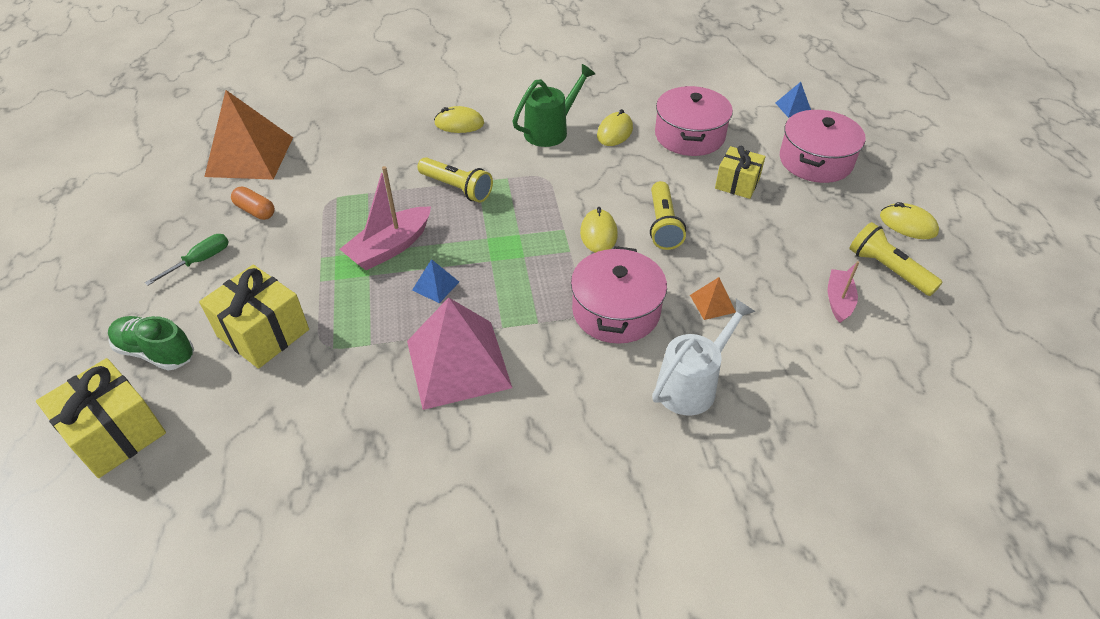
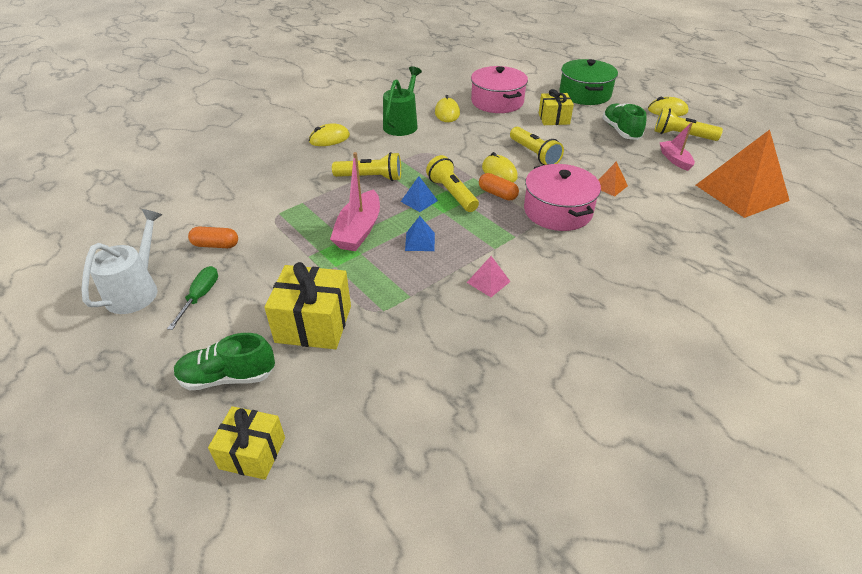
camera: 30 degrees left, 5 degrees down
yellow gift [36,358,166,478] -> yellow gift [208,406,285,480], size x0.66
orange pyramid [204,90,293,180] -> orange pyramid moved to [696,130,790,218]
pink pyramid [407,297,512,410] -> pink pyramid [467,256,511,297], size x0.42
white watering can [652,299,756,415] -> white watering can moved to [81,209,162,314]
blue pyramid [776,82,811,118] -> blue pyramid moved to [401,176,438,212]
pink pot [780,110,866,183] -> green pot [559,59,618,105]
none -> yellow flashlight [426,155,479,212]
none -> orange capsule [479,173,519,201]
none -> green shoe [602,103,646,140]

